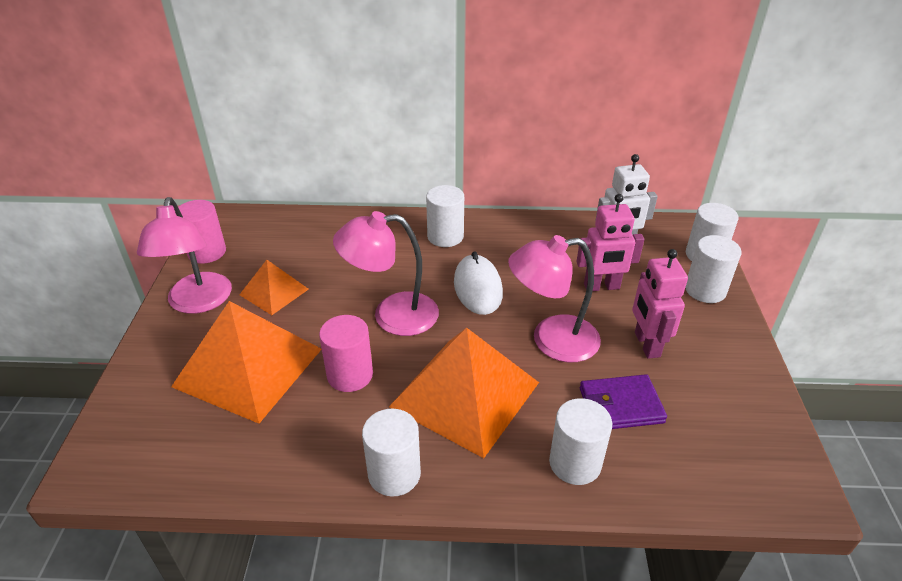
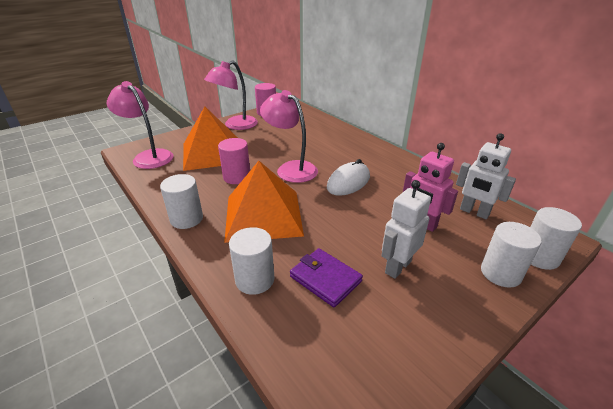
camera: 50 degrees right, 5 degrees down
orange pyramid [239,260,309,315] -> none
white cylinder [426,185,464,247] -> none
pink lamp [508,235,601,362] -> pink lamp moved to [107,81,174,169]
pink robot [632,249,688,359] -> white robot [381,180,431,279]

